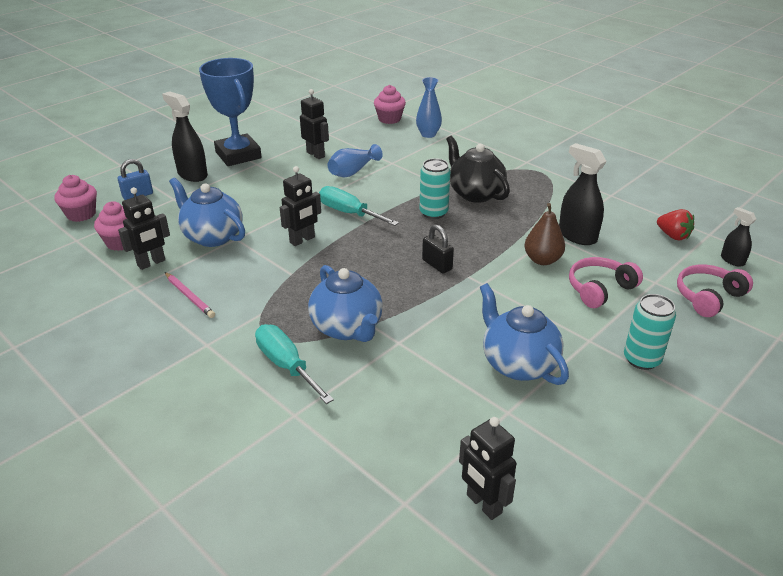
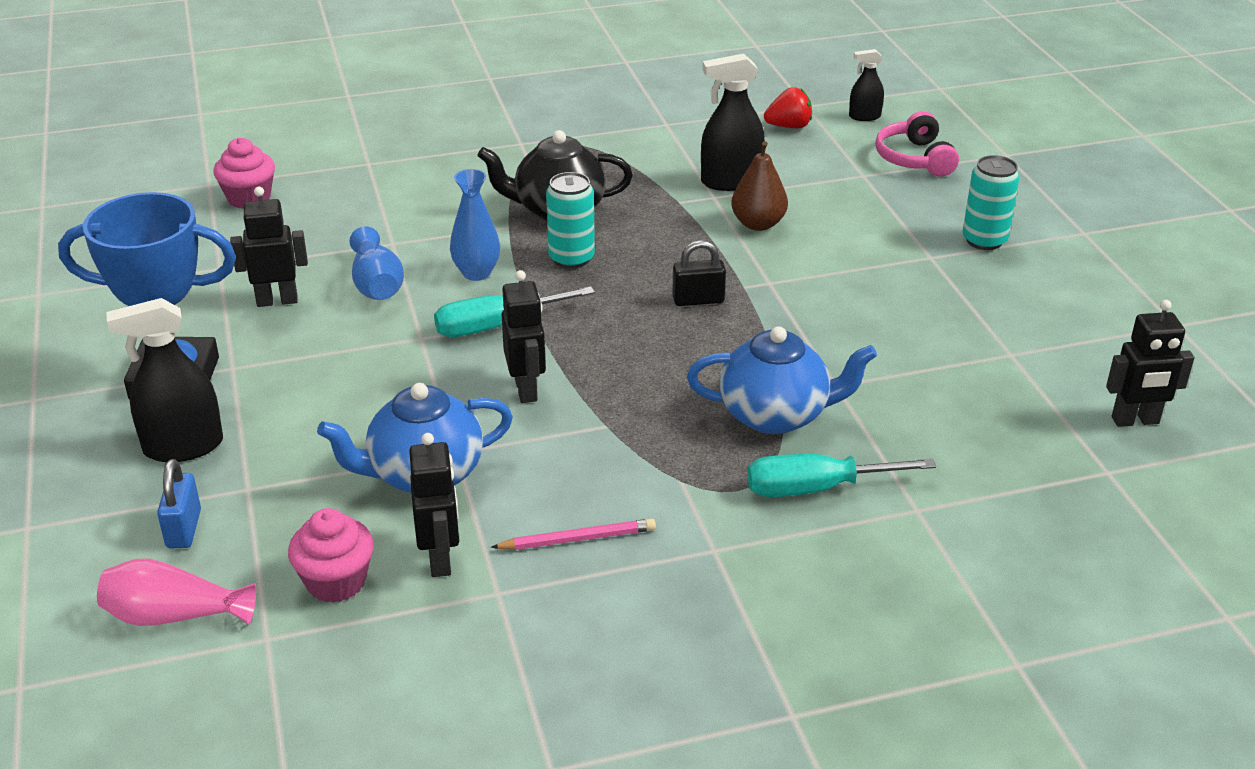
camera: 60 degrees left, 0 degrees up
pink cupcake [55,175,97,222] -> pink vase [97,559,256,626]
blue vase [416,77,442,138] -> blue vase moved to [450,169,500,281]
blue teapot [480,283,569,385] -> none
pink headphones [569,257,643,308] -> none

